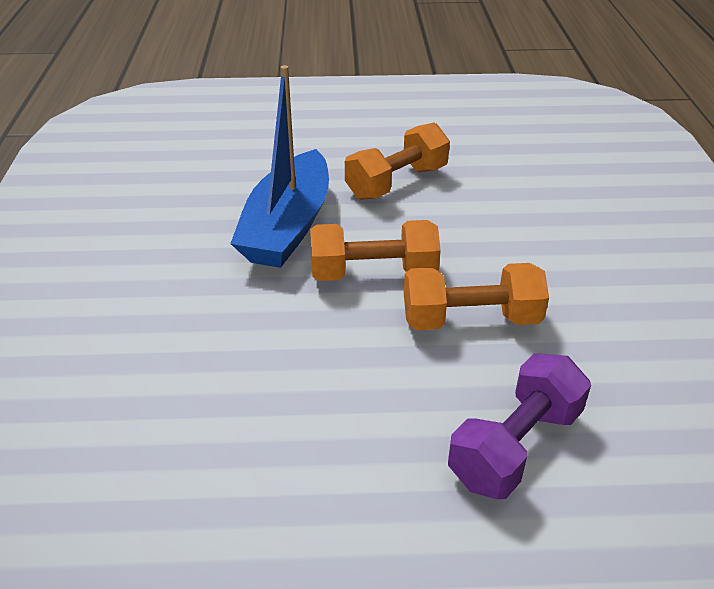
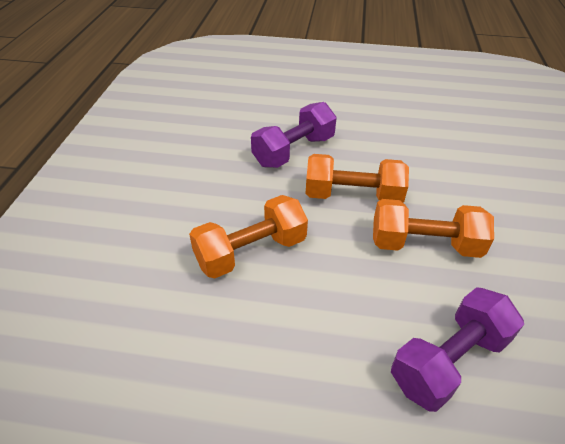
camera: 10 degrees right, 5 degrees up
blue boat [230,65,329,268] -> purple dumbbell [251,102,337,168]
orange dumbbell [345,123,450,200] -> orange dumbbell moved to [189,195,308,279]

